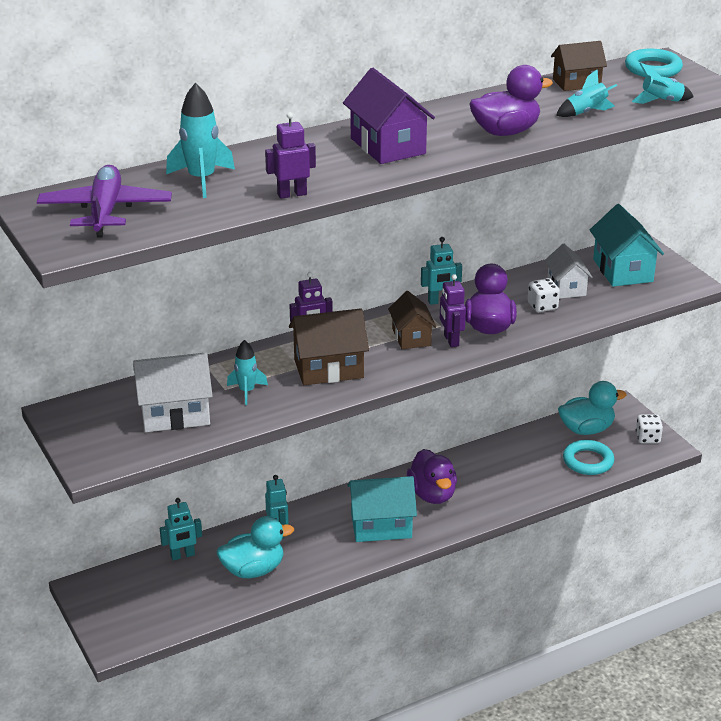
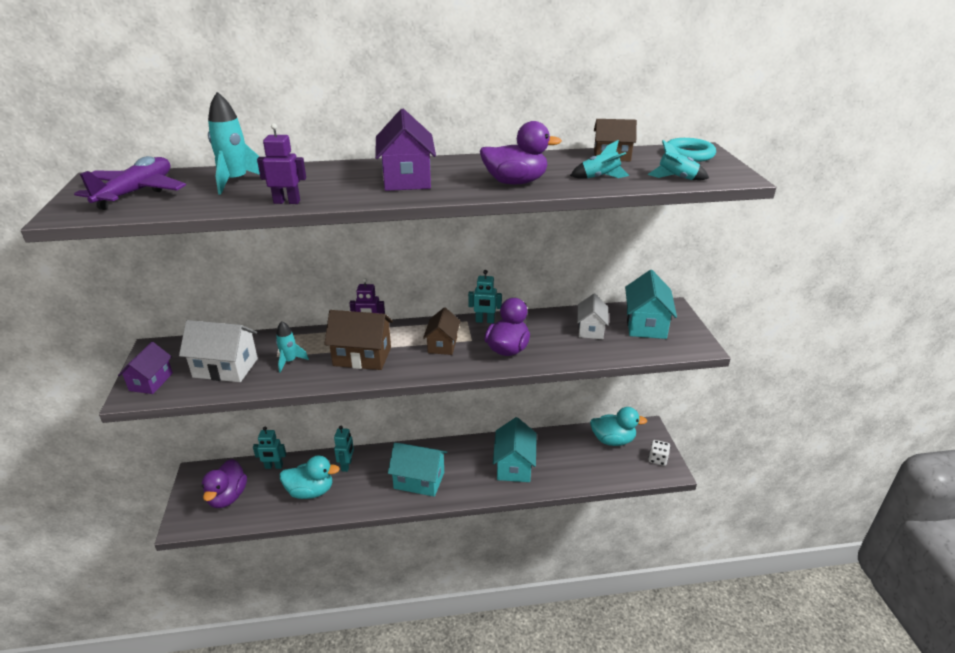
camera: 20 degrees right, 0 degrees up
purple duck [407,449,457,504] -> purple duck moved to [202,459,247,508]
purple robot [440,274,466,347] -> none
white dice [528,278,560,312] -> none
turquoise ring [563,440,614,475] -> none
none -> purple house [118,342,173,394]
none -> turquoise house [493,417,537,482]

